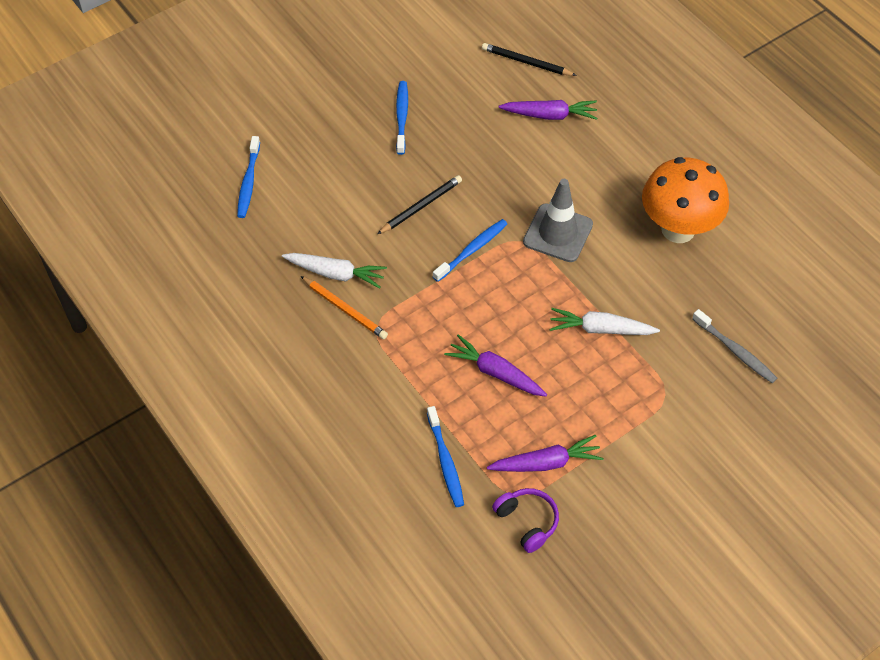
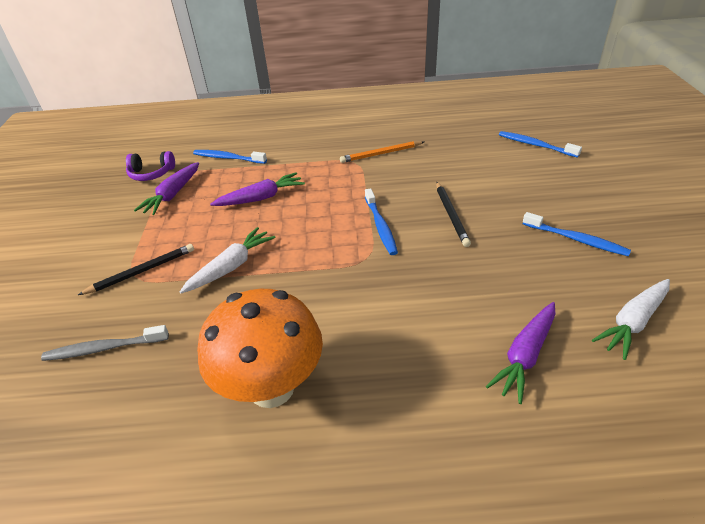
camera: 125 degrees right, 15 degrees down
white carrot [282,253,387,289] -> white carrot moved to [592,279,670,360]
black pencil [482,43,577,76] -> black pencil moved to [78,244,194,295]
grey traffic cone [523,179,593,262] -> none

